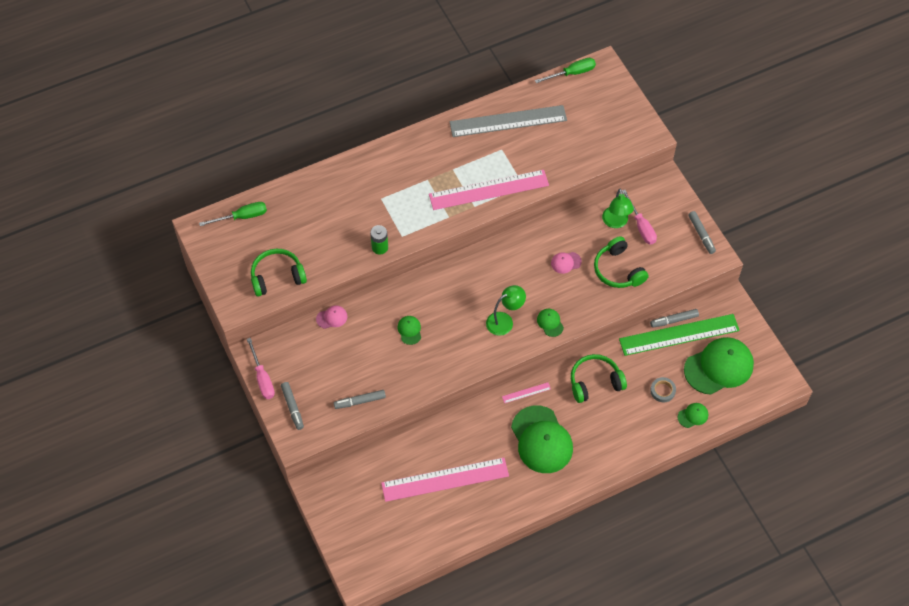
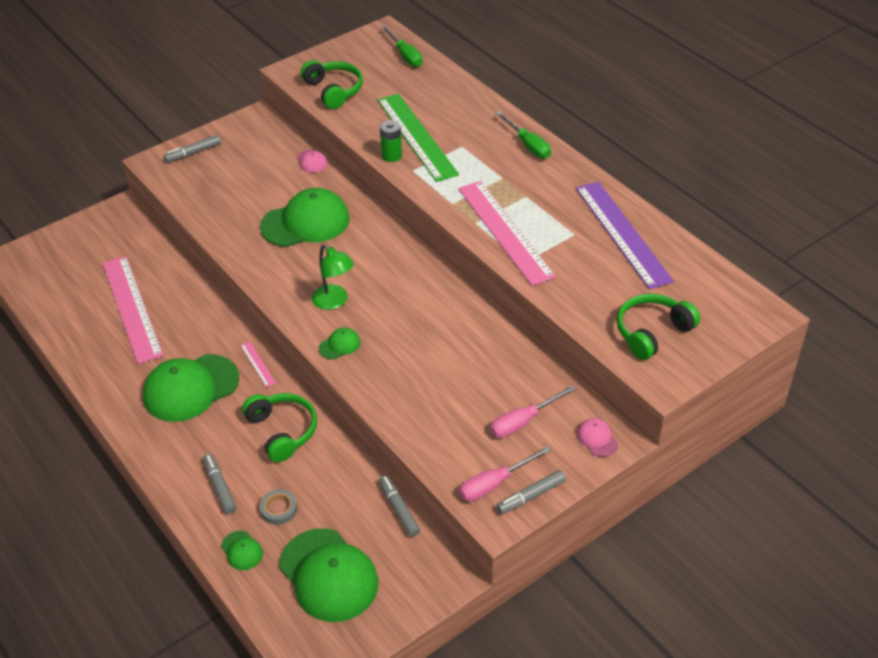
camera: 80 degrees right, 15 degrees down
pink screwdriver [247,338,275,399] -> pink screwdriver moved to [460,446,551,501]
grey marker [334,390,386,409] -> grey marker moved to [203,454,236,514]
green cap [398,316,421,345] -> green cap [260,188,350,247], size x2.30
grey ruler [449,105,567,137] -> purple ruler [576,182,674,289]
green screwdriver [535,58,596,83] -> green screwdriver moved to [496,111,551,159]
pink cap [551,252,582,274] -> pink cap moved to [577,418,618,457]
green headphones [594,236,648,288] -> green headphones moved to [617,294,700,360]
green lamp [602,189,634,228] -> none
green ruler [619,314,740,356] -> green ruler moved to [377,94,459,182]

